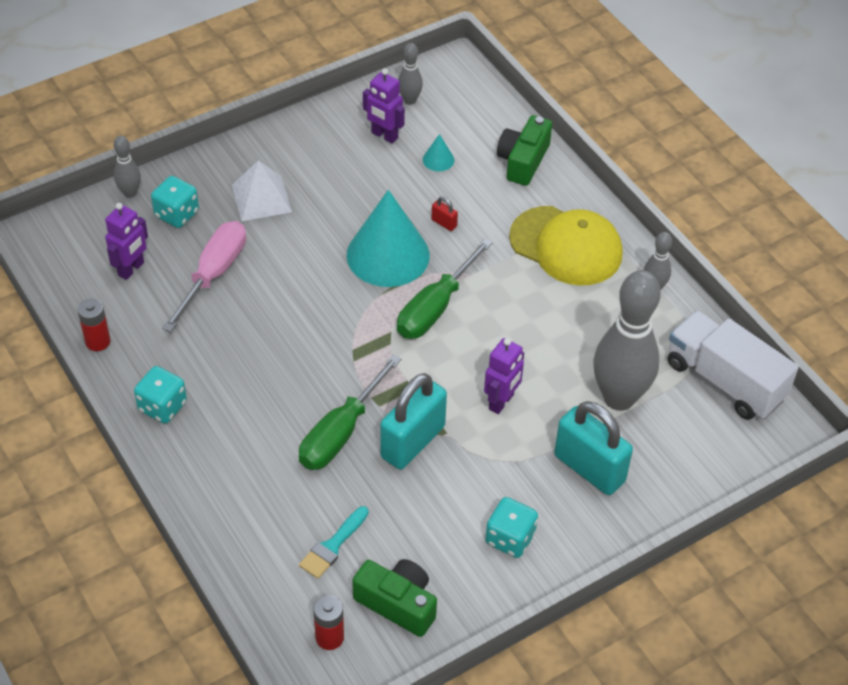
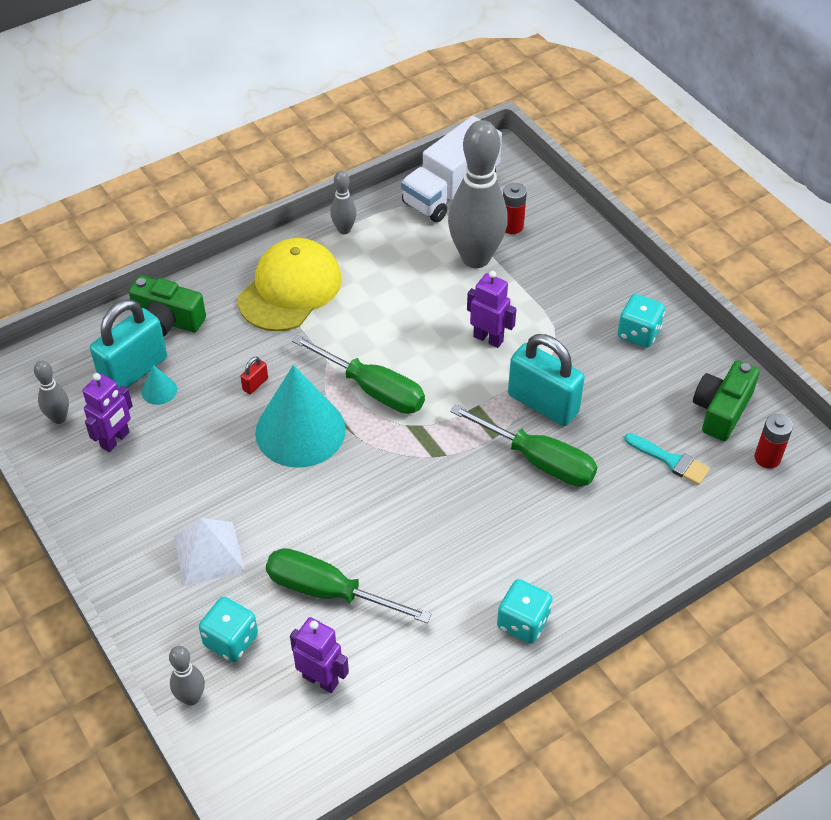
camera: 90 degrees left, 0 degrees up
red battery [77,298,111,351] -> red battery moved to [503,183,527,234]
pink screwdriver [162,221,246,332] -> green screwdriver [266,548,431,623]
turquoise padlock [554,401,633,495] -> turquoise padlock moved to [90,299,167,388]

